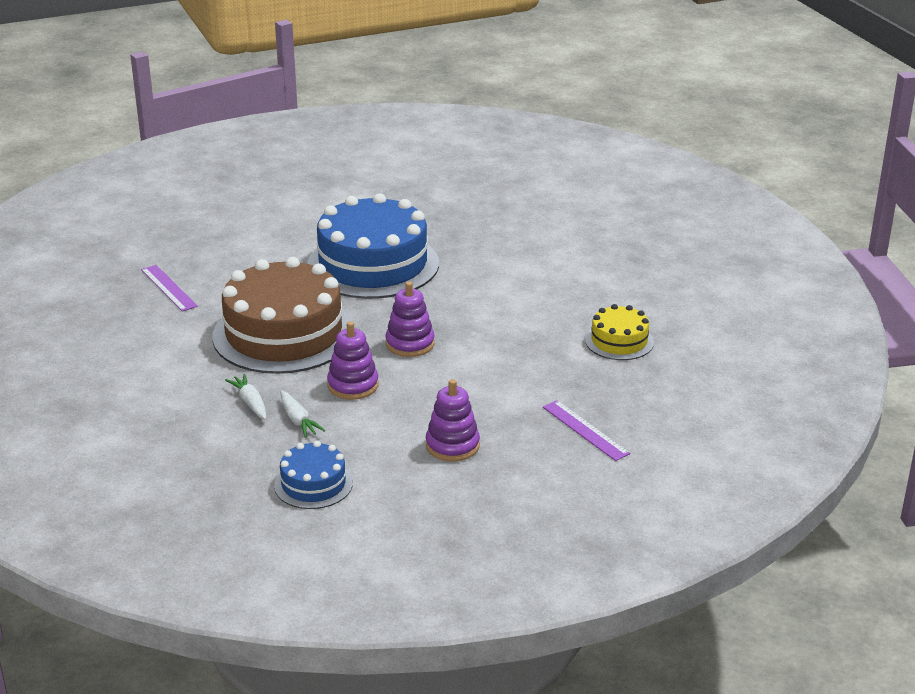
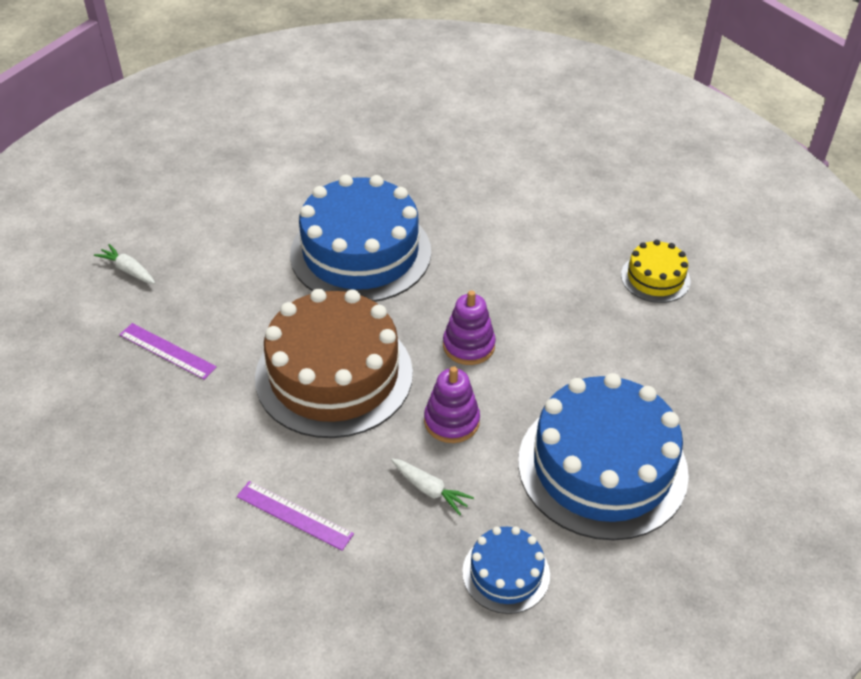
camera: 25 degrees left, 15 degrees up
white carrot [225,374,266,420] -> white carrot moved to [94,244,155,284]
purple stacking toy [426,379,480,462] -> blue cake [518,373,689,540]
purple ruler [543,400,630,461] -> purple ruler moved to [237,481,354,551]

